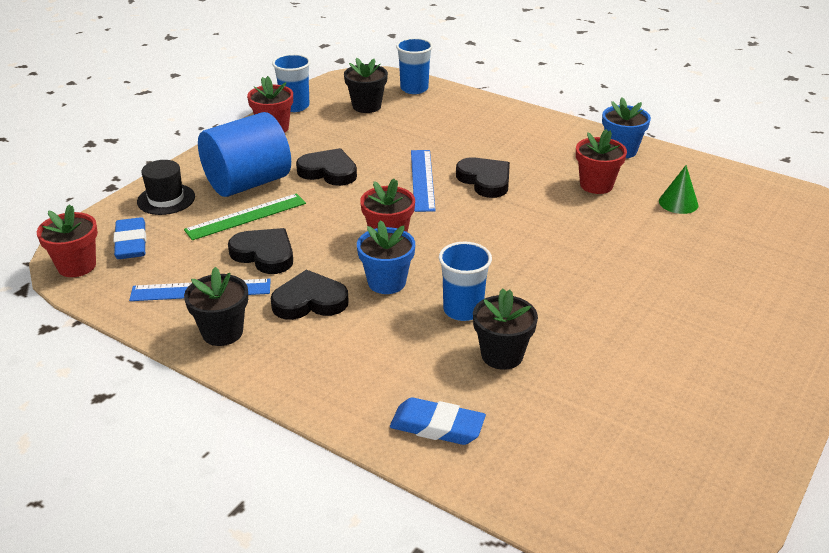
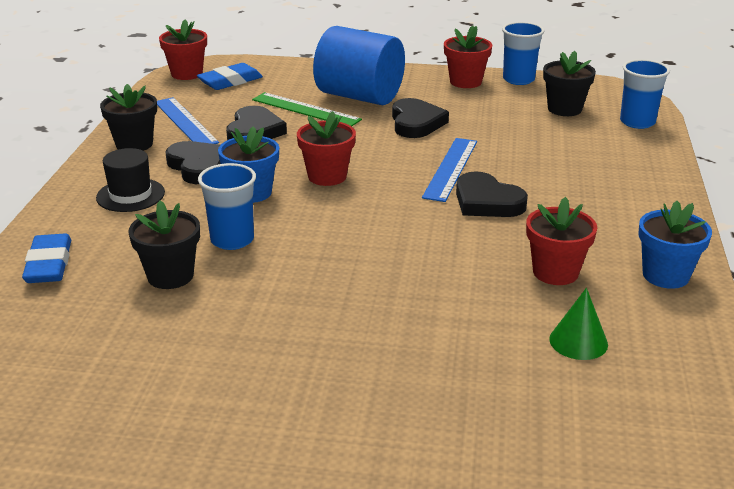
camera: 65 degrees right, 5 degrees down
black hat [137,160,195,215] -> black hat moved to [96,148,165,212]
blue ruler [411,150,436,212] -> blue ruler turned 45 degrees counterclockwise [422,138,477,202]
black heart [456,157,510,198] -> black heart turned 105 degrees clockwise [456,171,528,217]

